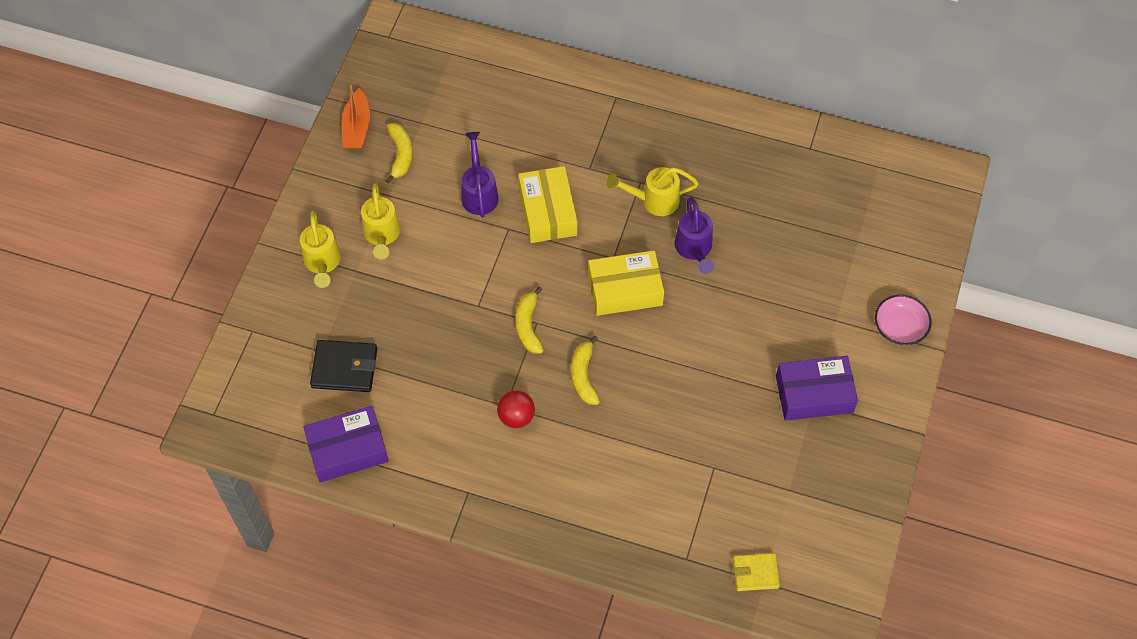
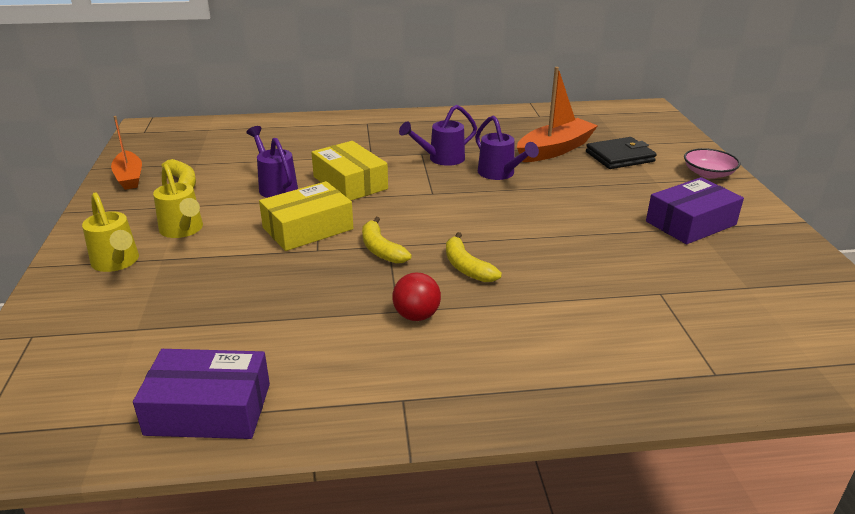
camera: 25 degrees left, 30 degrees down
purple box [303,406,389,482] -> purple box turned 45 degrees clockwise [133,349,270,439]
black wallet [310,340,377,392] -> black wallet moved to [586,137,657,169]
yellow box [588,250,664,316] -> yellow box moved to [259,181,353,251]
yellow watering can [606,167,699,216] -> purple watering can [399,105,477,166]
yellow wallet [733,553,780,591] -> none
none -> orange boat [517,67,598,162]

